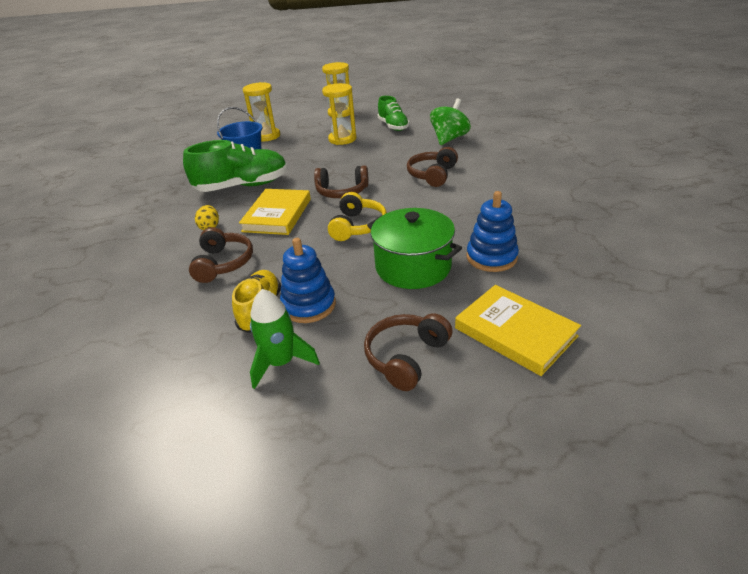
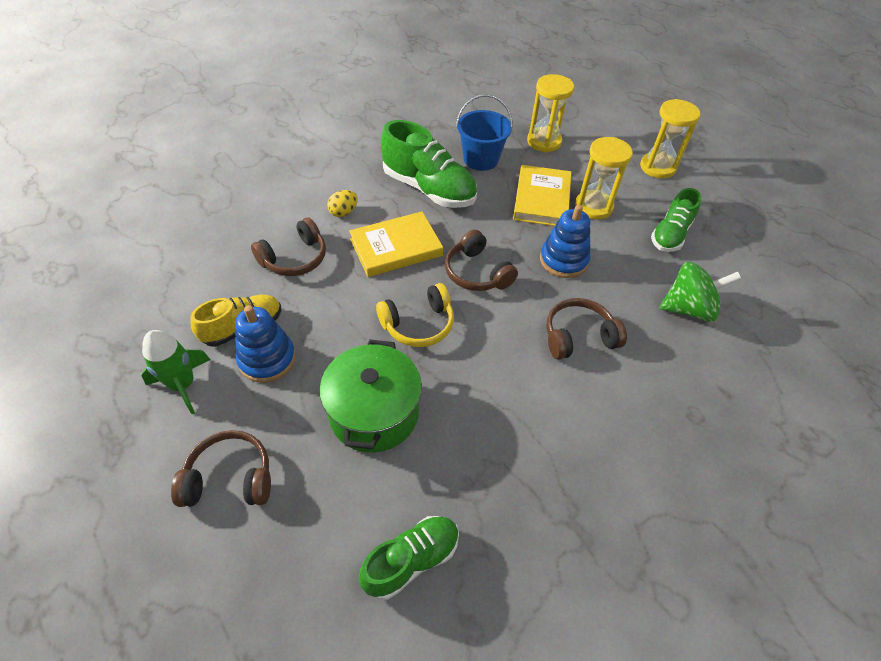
camera: 50 degrees right, 15 degrees up
yellow book [455,285,581,376] -> yellow book moved to [513,165,571,226]
blue stacking toy [467,191,519,272] -> blue stacking toy moved to [540,205,590,278]
none -> green shoe [359,516,459,600]

